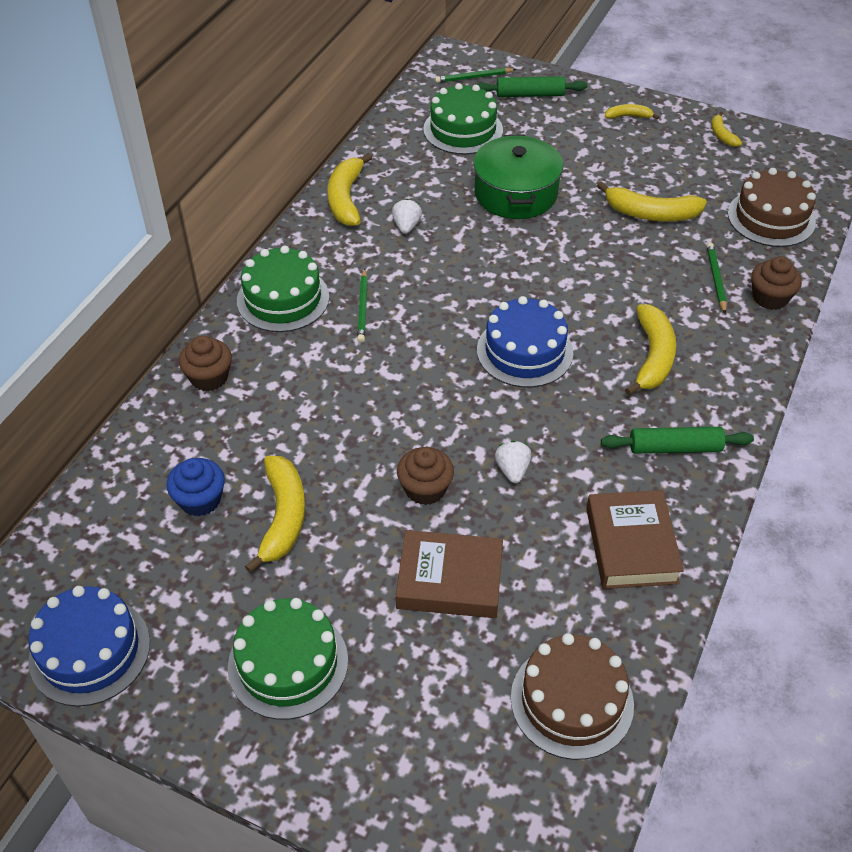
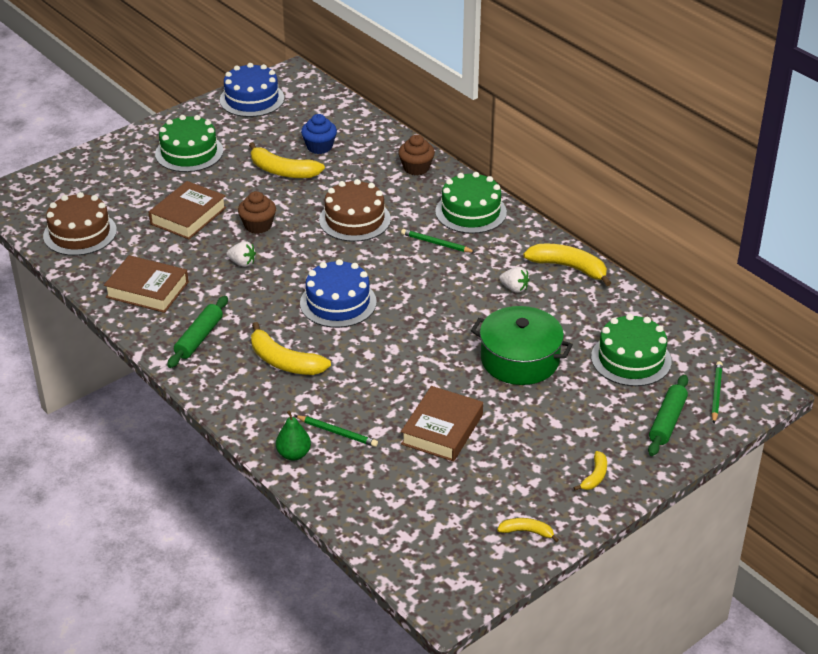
camera: 115 degrees right, 10 degrees down
yellow banana [597,181,707,221] -> brown book [401,386,483,462]
brown cake [728,168,816,247] -> brown cake moved to [319,179,391,242]
brown cupcake [751,256,802,310] -> green pear [276,411,311,461]

